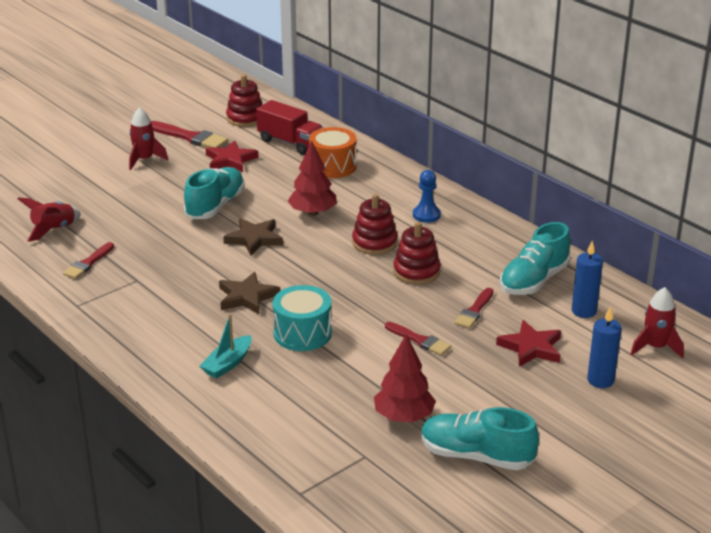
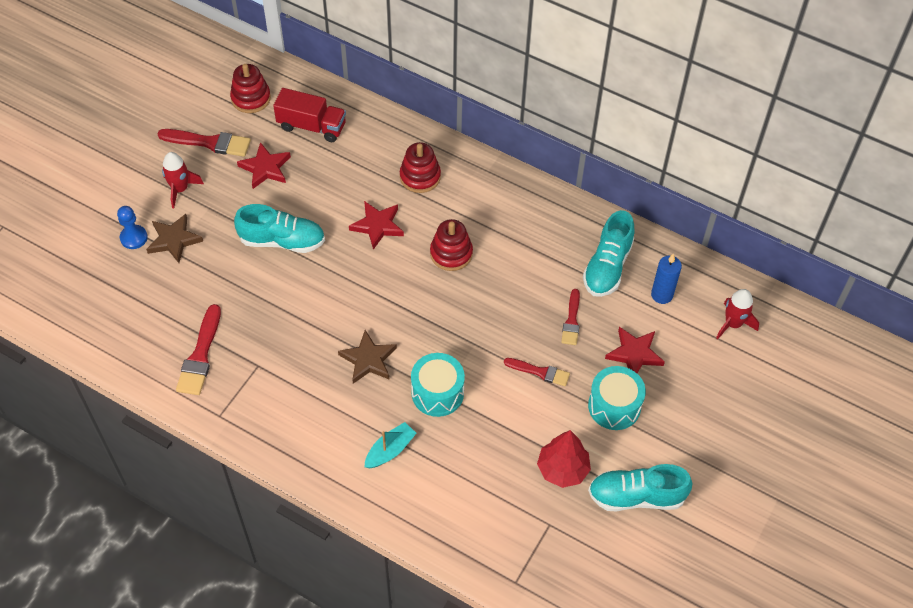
camera: 20 degrees left, 25 degrees up
red rocket [18,197,81,242] -> none
red brush [63,242,114,279] -> red brush [176,304,221,395], size x1.56
turquoise shoe [184,167,245,219] -> turquoise shoe turned 90 degrees clockwise [234,204,325,253]
turquoise boat [200,314,252,379] -> turquoise boat turned 150 degrees counterclockwise [364,422,417,468]
brown star [223,218,283,256] -> brown star moved to [146,214,203,263]
red tree [288,140,337,216] -> red star [349,201,404,250]
orange drum [309,127,357,178] -> none
red stacking toy [393,222,441,285] -> red stacking toy moved to [400,142,441,193]
blue pawn [413,170,441,223] -> blue pawn moved to [117,206,148,249]
blue candle [587,307,622,388] -> none
none -> turquoise drum [588,366,646,430]

